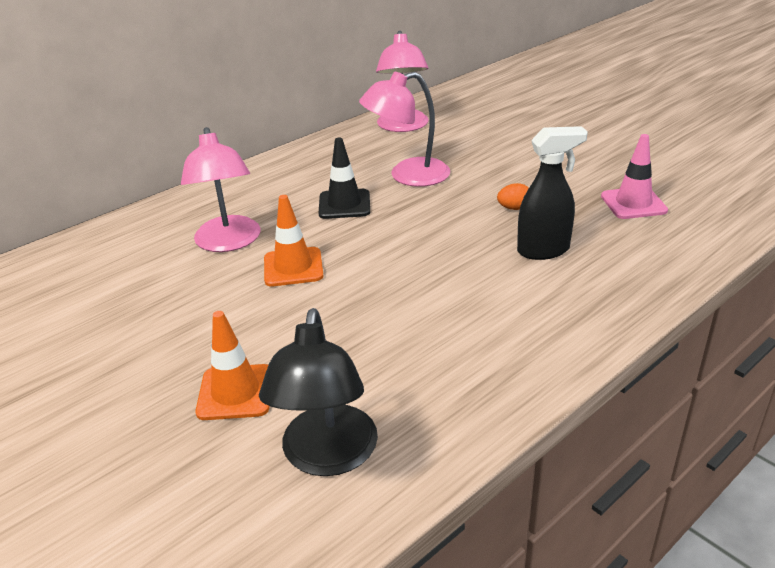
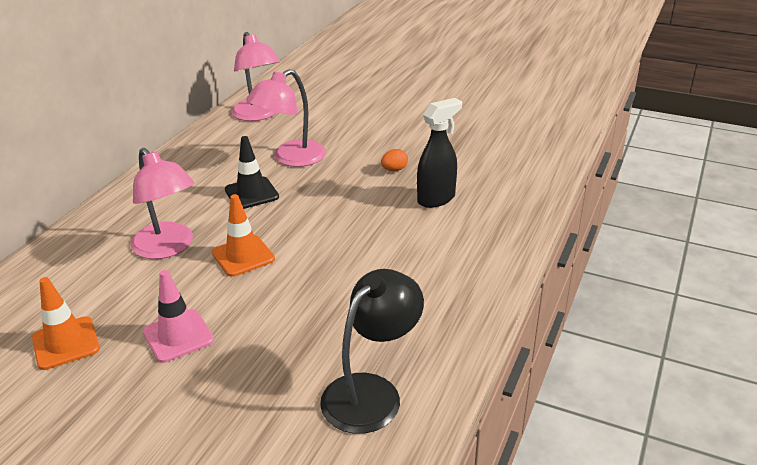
camera: 25 degrees left, 0 degrees up
orange traffic cone [195,311,270,420] -> orange traffic cone moved to [32,277,100,370]
black lamp [259,308,378,476] -> black lamp turned 120 degrees counterclockwise [320,269,424,434]
pink traffic cone [601,134,668,219] -> pink traffic cone moved to [143,270,214,363]

